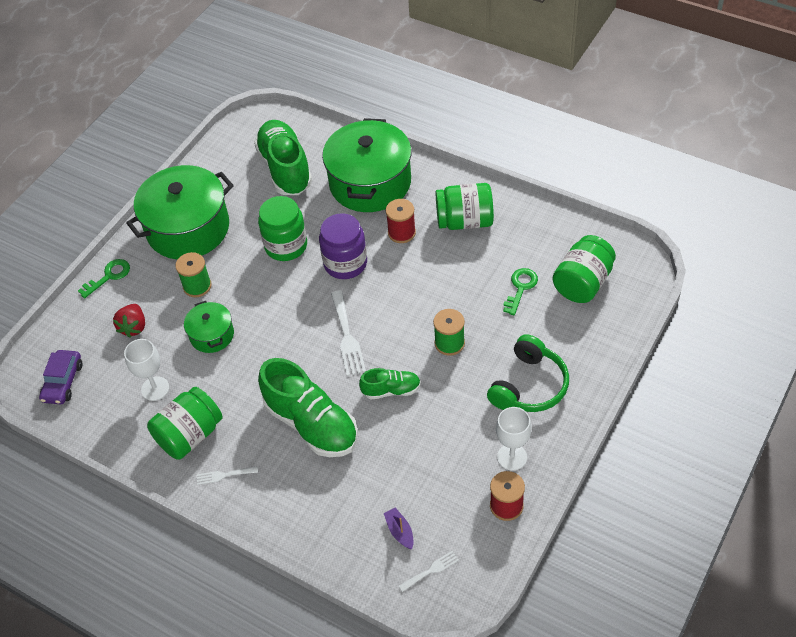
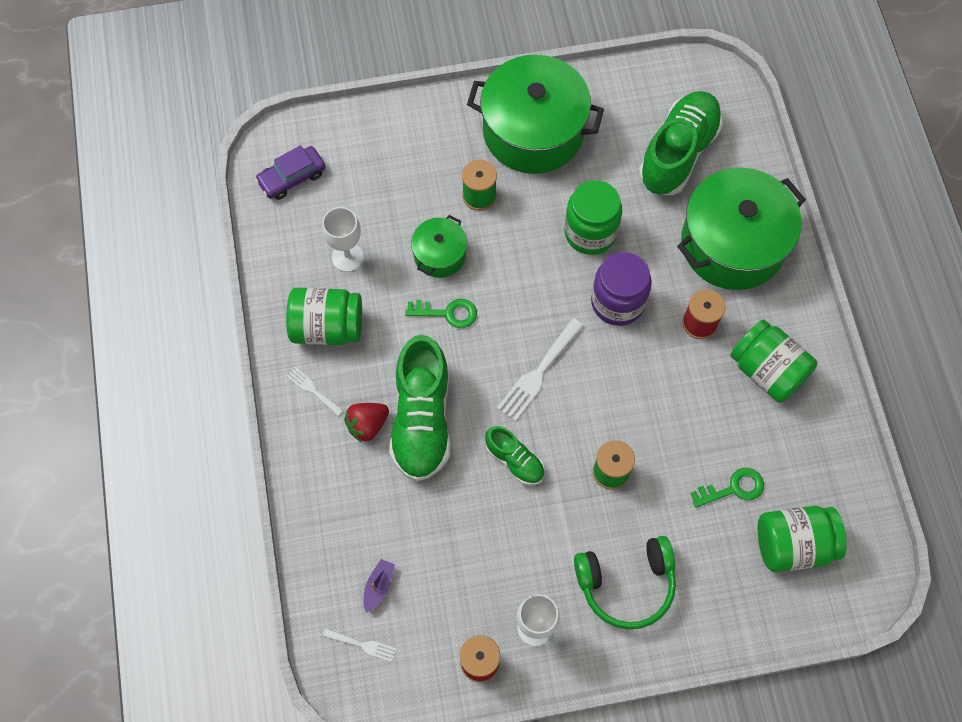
camera: 45 degrees right, 15 degrees up
green key [78,259,130,299] -> green key moved to [405,299,477,328]
red strawberry [113,304,145,337] -> red strawberry moved to [344,403,389,443]

